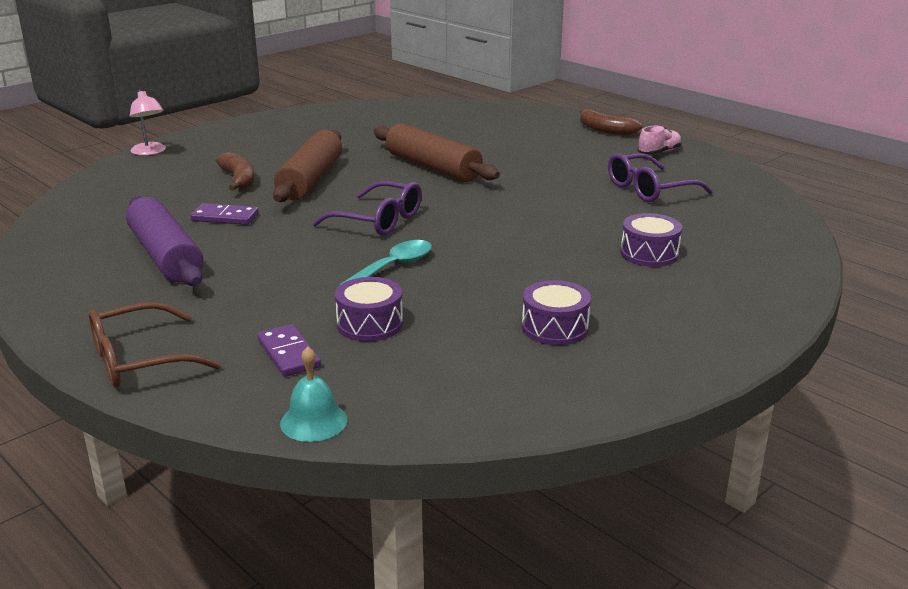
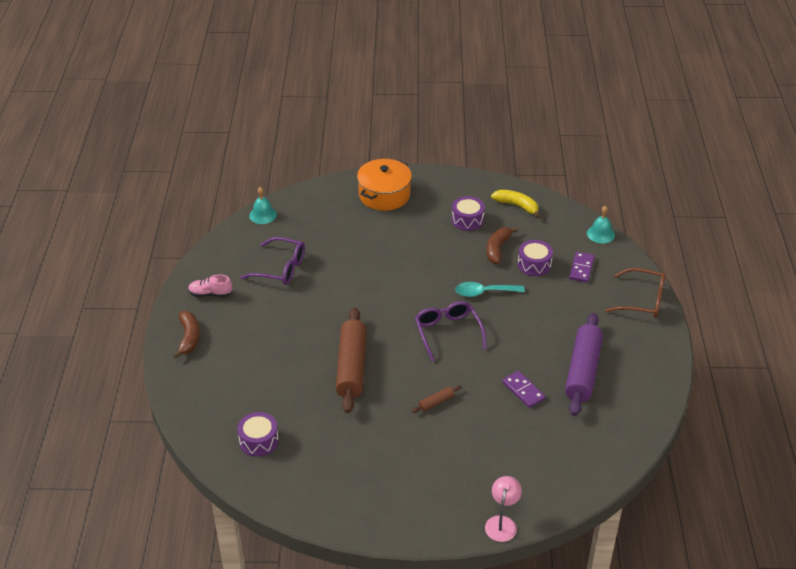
camera: 135 degrees left, 15 degrees up
brown banana [216,152,255,191] -> brown banana moved to [487,227,518,264]
brown rolling pin [273,130,342,202] -> brown rolling pin [411,386,461,413], size x0.42
purple drum [621,213,682,267] -> purple drum moved to [237,412,279,457]
none -> turquoise bell [249,187,277,224]
none -> orange pot [357,159,412,211]
none -> yellow banana [491,190,539,218]

